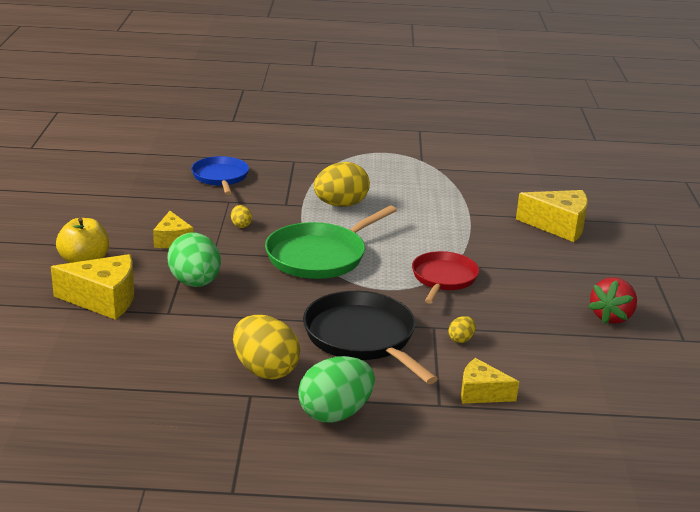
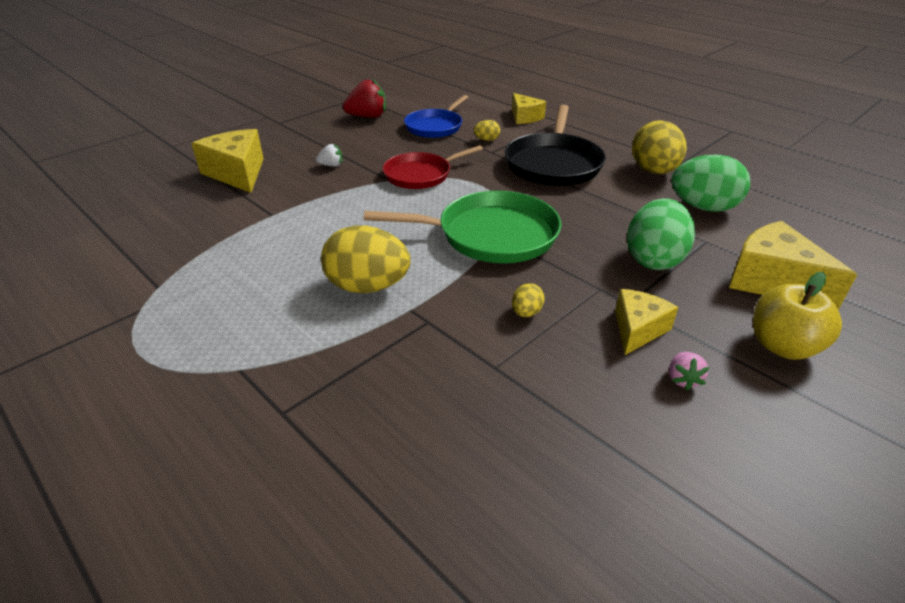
camera: 135 degrees left, 10 degrees up
blue pan [191,156,249,195] -> blue pan moved to [404,95,468,138]
green egg [298,356,375,423] -> green egg moved to [671,155,750,212]
none -> white strawberry [316,144,343,167]
none -> pink strawberry [669,352,710,390]

